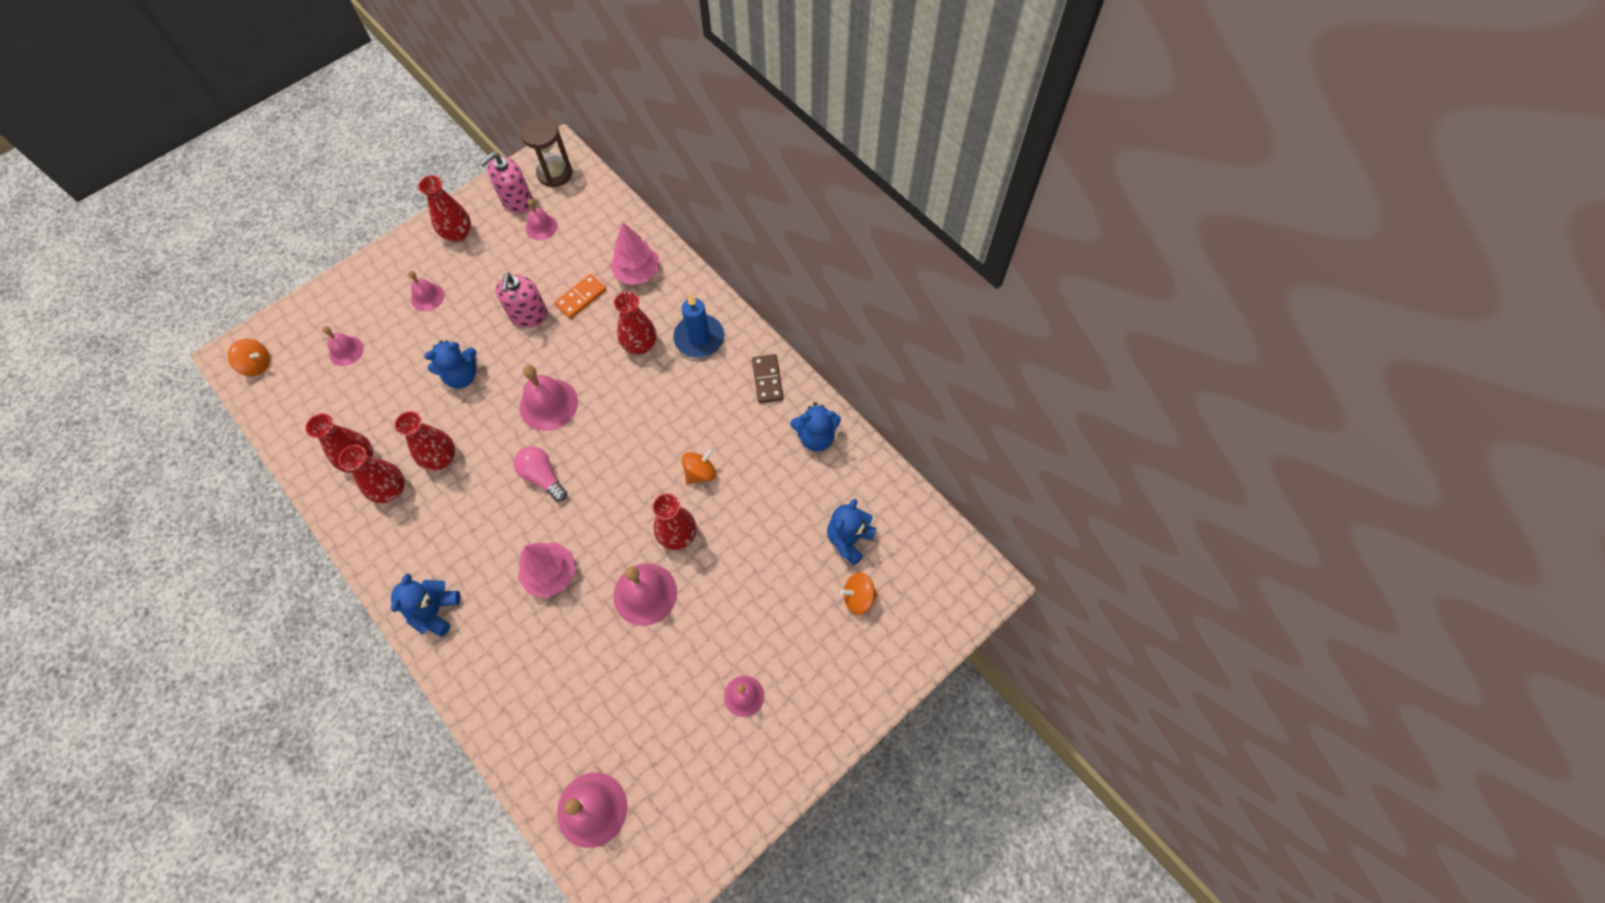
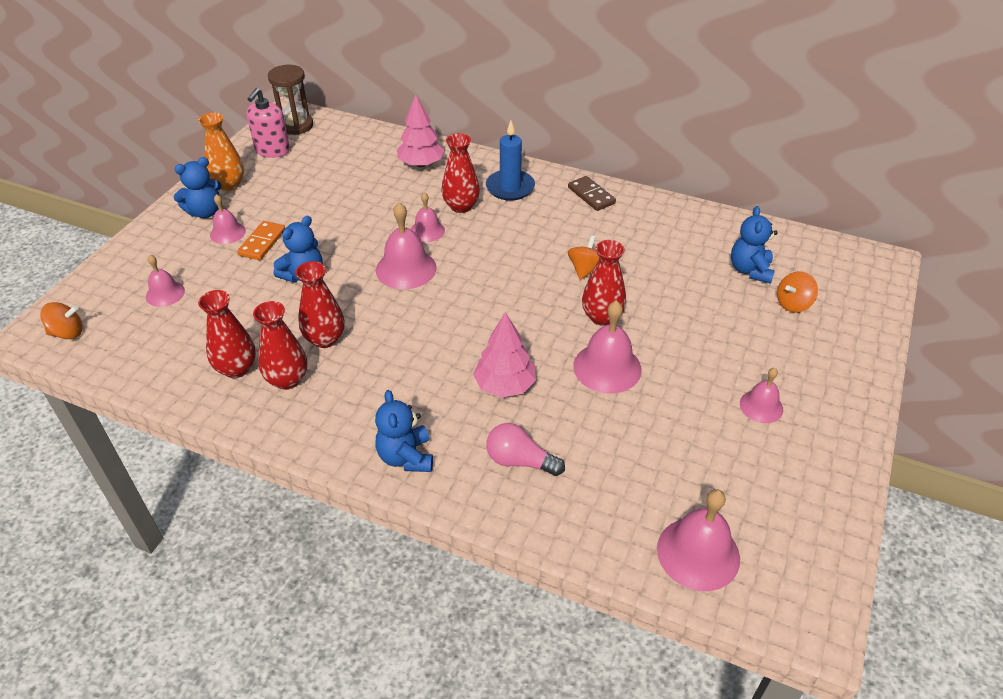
camera: 25 degrees left, 20 degrees down
red vase [418,175,471,242] -> orange vase [198,112,244,191]
pink soap dispenser [495,272,548,328] -> none
pink light bulb [514,446,567,502] -> pink light bulb moved to [486,423,565,476]
pink bell [525,199,558,240] -> pink bell moved to [411,192,445,242]
orange domino [554,274,607,319] -> orange domino moved to [237,221,285,260]
blue teddy bear [790,402,841,452] -> blue teddy bear moved to [174,157,222,218]

